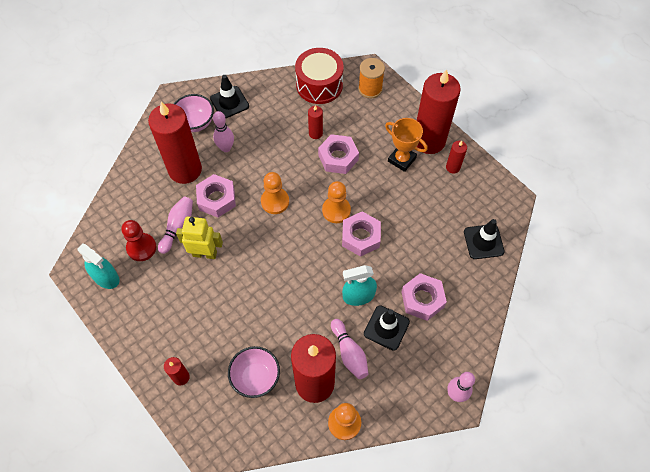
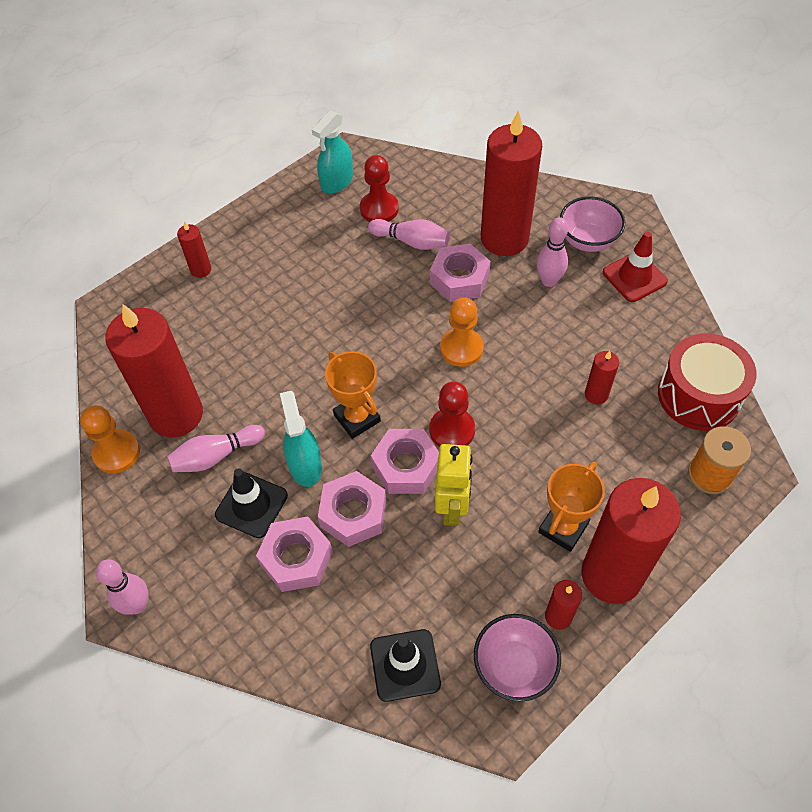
camera: 90 degrees right, 5 degrees down
yellow robot [176,217,223,259] -> yellow robot moved to [435,444,473,526]
black traffic cone [210,75,249,118] -> red traffic cone [603,231,668,302]
pink bowl [228,346,280,398] -> pink bowl moved to [474,614,561,702]
pink nut [318,134,359,174] -> pink nut moved to [318,471,386,547]
orange pawn [322,181,351,223] -> red pawn [429,381,475,447]
none -> orange trophy [325,351,381,439]

